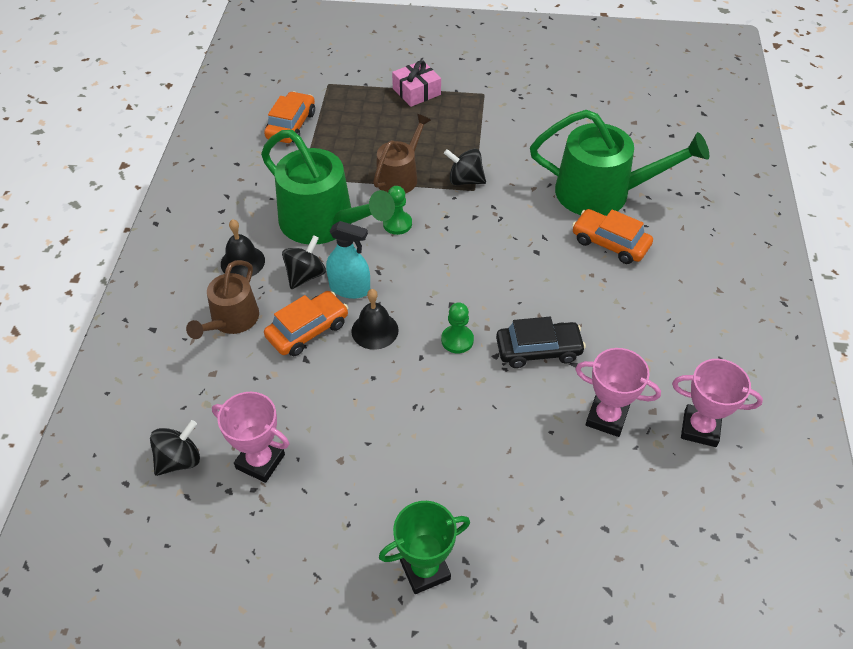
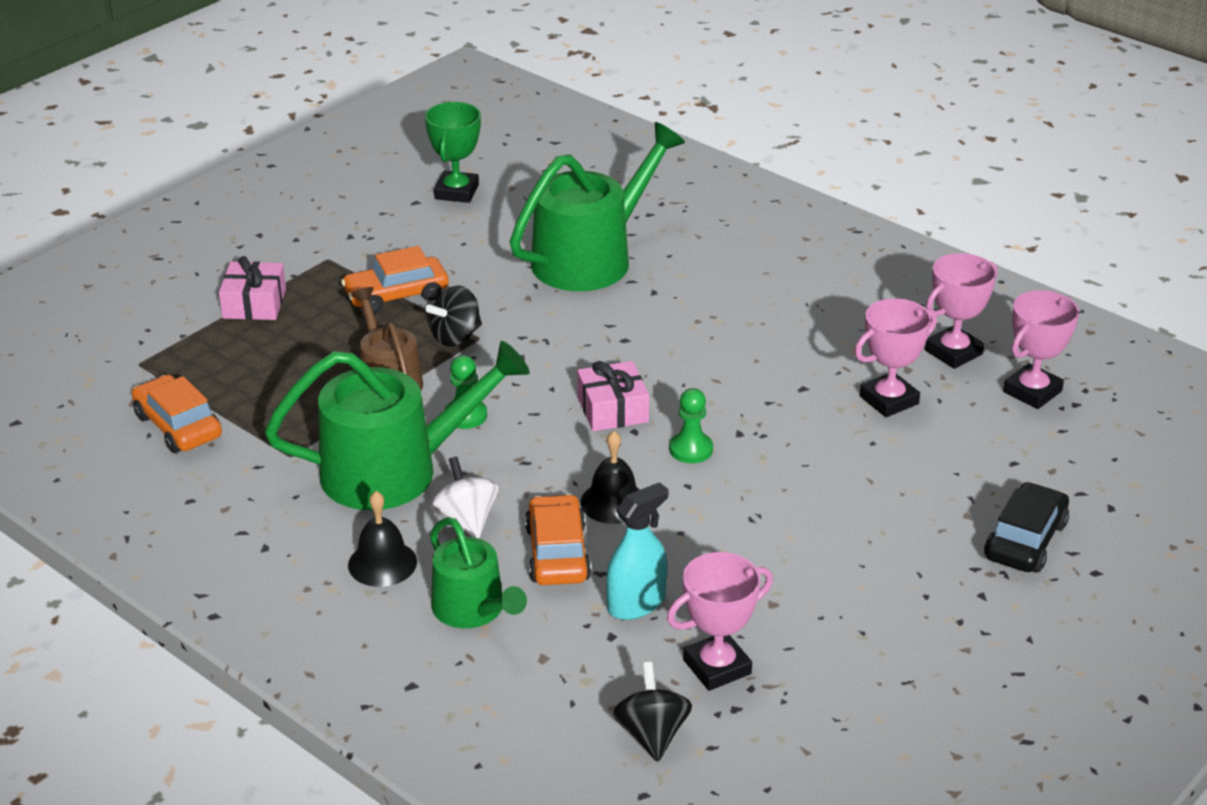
camera: 55 degrees left, 15 degrees down
brown watering can [186,260,259,339] -> green watering can [430,517,527,628]
black spinning top [282,235,326,289] -> white spinning top [431,457,499,539]
turquoise spray bottle [326,221,370,299] -> turquoise spray bottle moved to [606,482,668,620]
green trophy [379,501,470,594] -> green trophy moved to [425,102,481,203]
black car [496,317,586,368] -> black car moved to [984,482,1069,572]
orange car [572,209,653,264] -> orange car moved to [341,246,449,313]
none -> pink gift [577,361,649,431]
none -> pink trophy [1003,290,1079,409]

